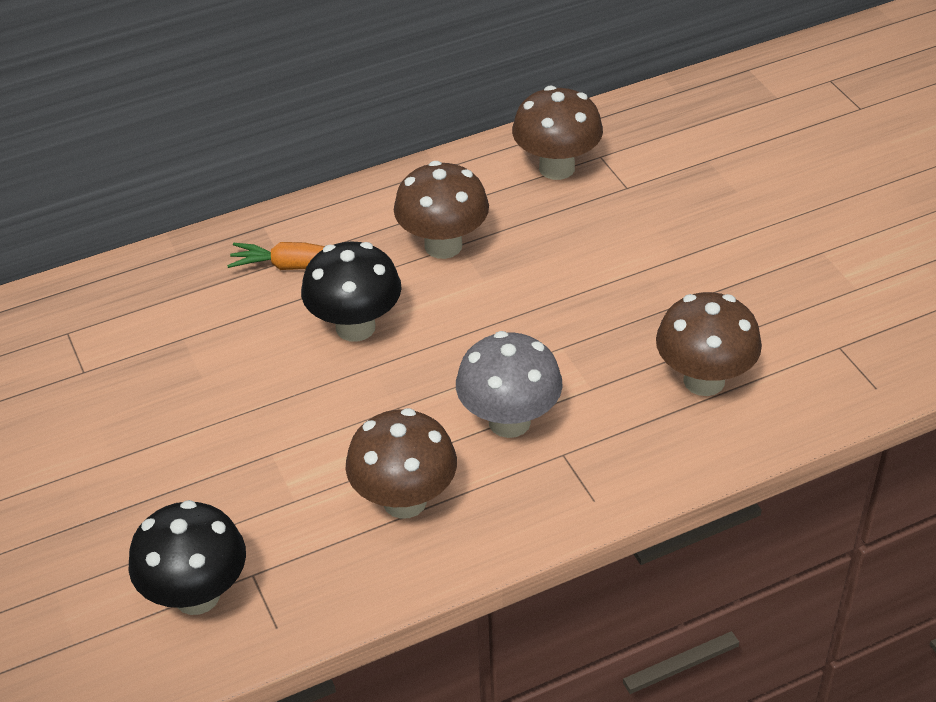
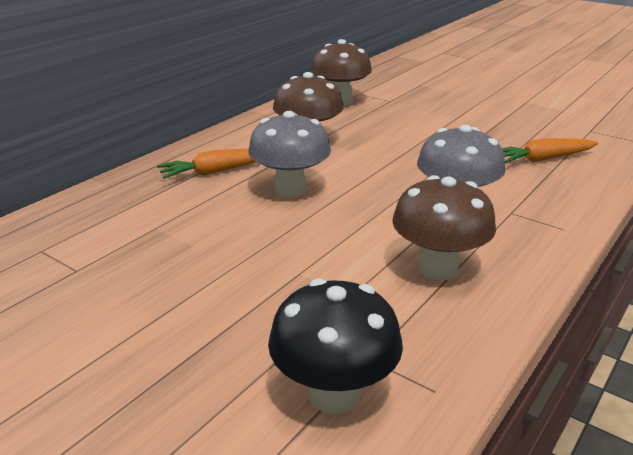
camera: 30 degrees left, 15 degrees down
black mushroom [301,241,402,342] -> grey mushroom [248,111,331,198]
brown mushroom [656,292,762,396] -> orange carrot [502,138,598,163]

